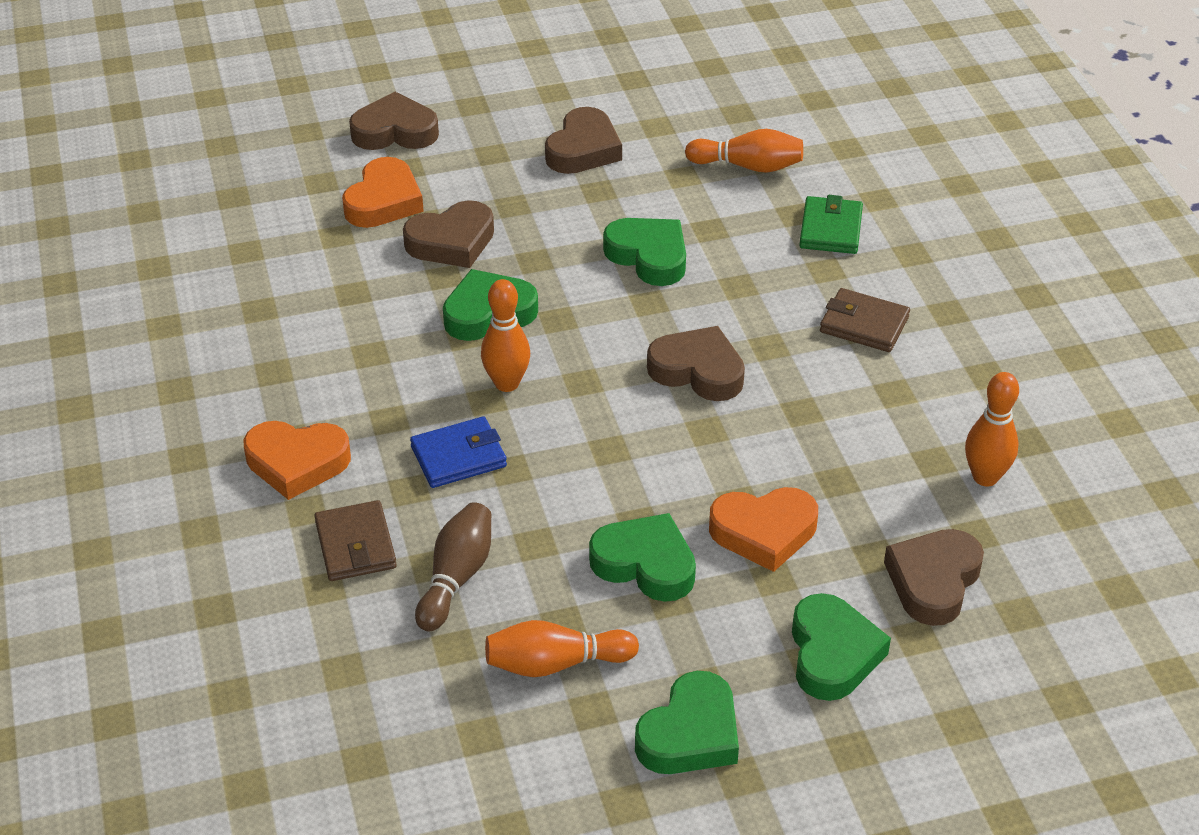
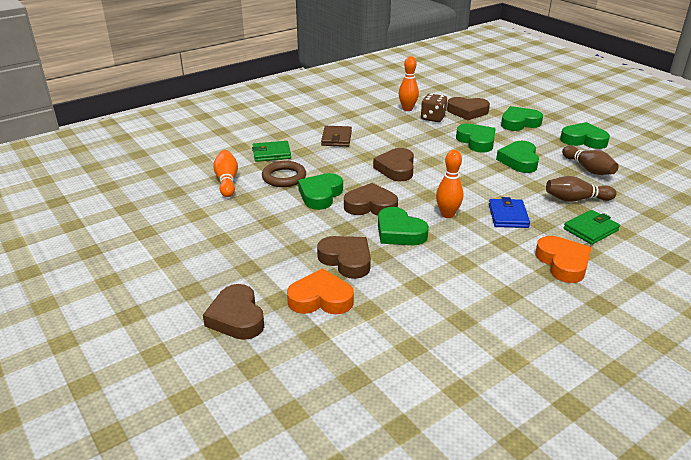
camera: 110 degrees left, 10 degrees down
brown wallet [314,500,397,581] -> green wallet [563,210,620,245]
blue wallet [410,416,507,488] -> blue wallet turned 45 degrees clockwise [489,197,530,228]
orange bowling pin [485,620,639,677] -> brown bowling pin [562,145,619,175]
brown heart [545,107,622,174] -> brown heart moved to [344,183,398,216]
orange heart [709,487,818,572] -> green heart [456,124,496,153]
none -> brown ring [262,161,306,187]
none -> brown dice [421,94,447,122]

